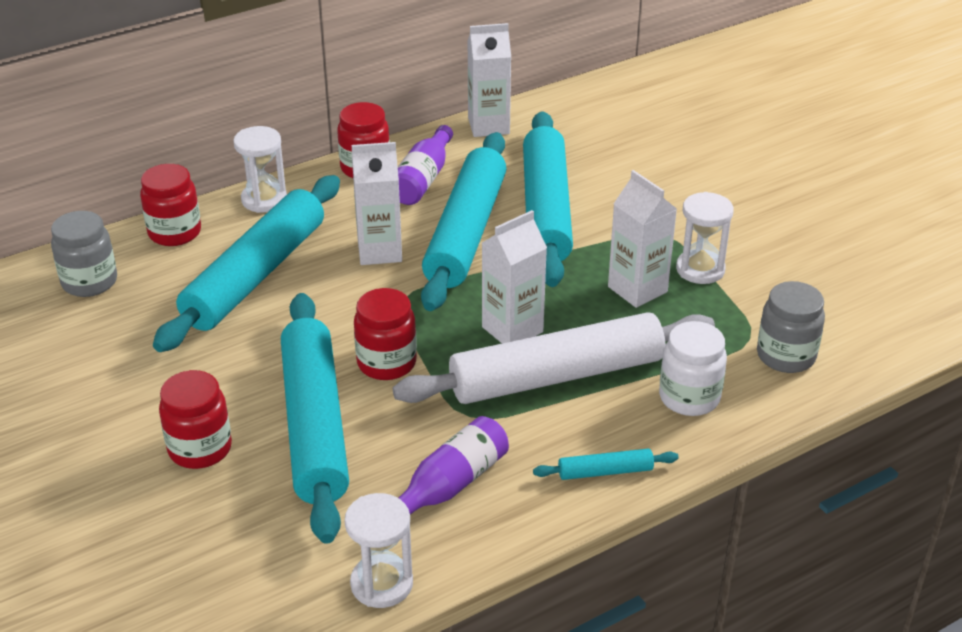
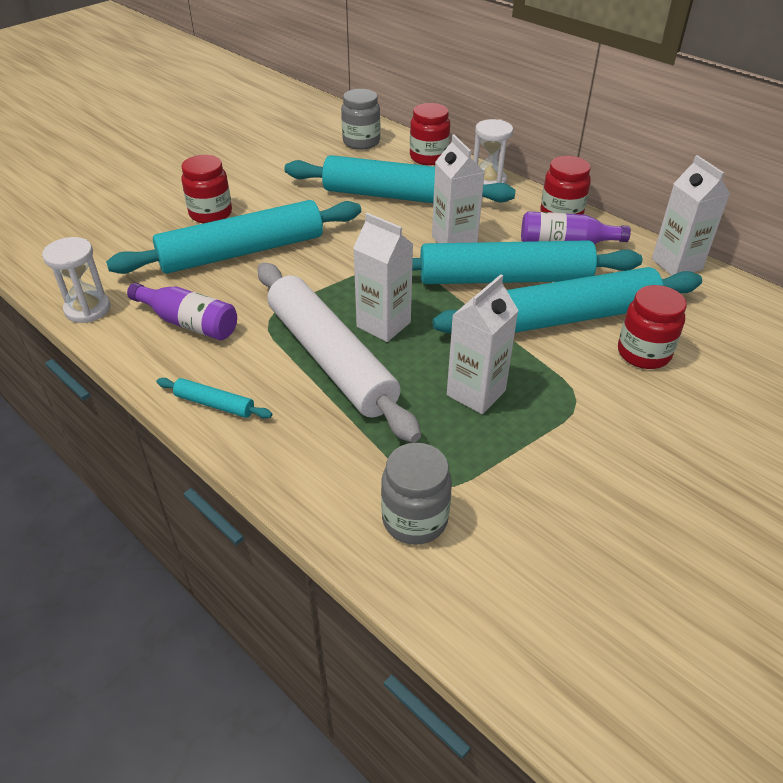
camera: 75 degrees right, 5 degrees up
red jar [354,288,417,380] -> red jar moved to [618,285,687,369]
turquoise rolling pin [533,448,679,480] -> turquoise rolling pin turned 45 degrees counterclockwise [157,378,272,419]
white jar [659,321,727,416] -> none
white hourglass [676,192,734,284] -> none

